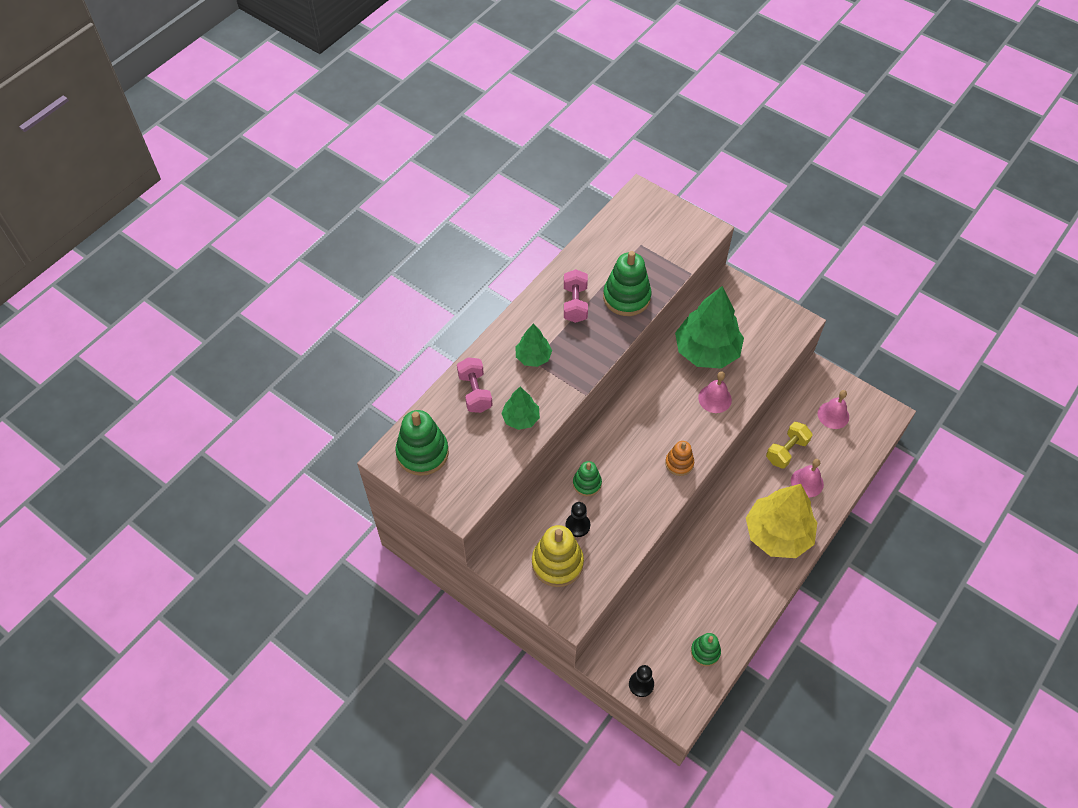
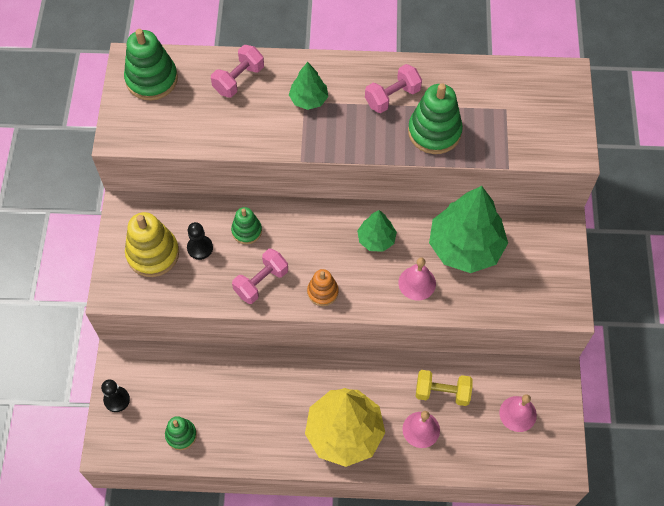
camera: 55 degrees right, 5 degrees up
green tree [501,387,540,430] -> green tree moved to [357,210,397,252]
none -> pink dumbbell [232,249,288,304]

